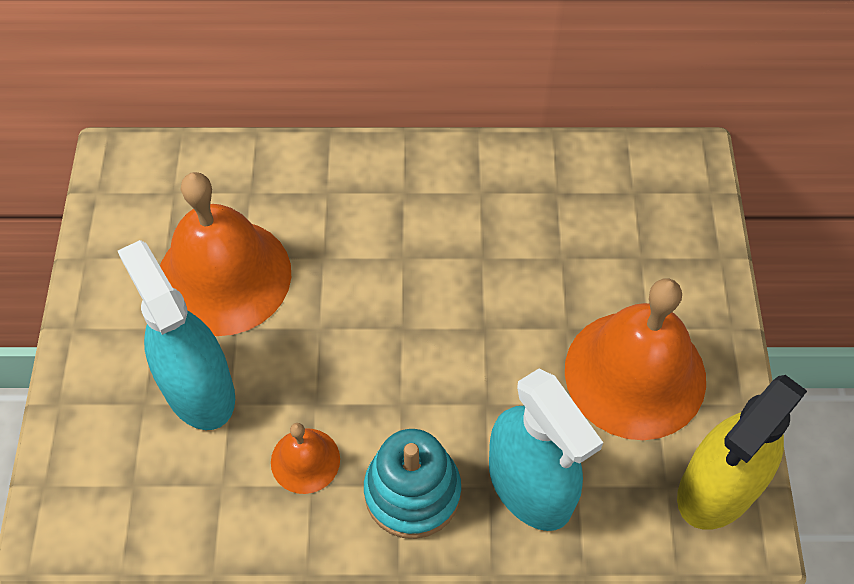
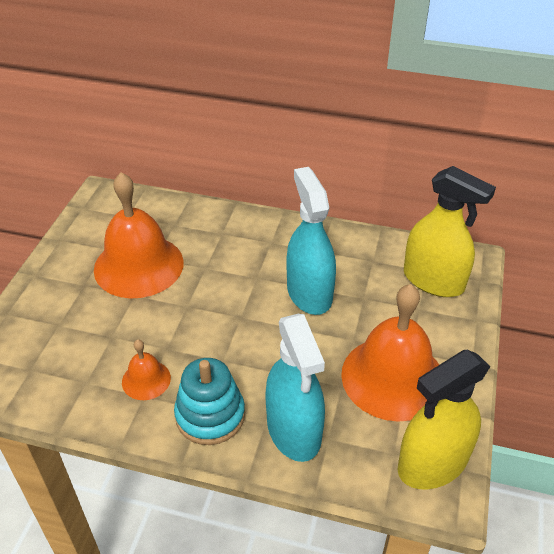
camera: 15 degrees right, 15 degrees down
turquoise spray bottle [118,240,235,430] -> turquoise spray bottle moved to [286,167,336,315]
none -> yellow spray bottle [404,166,496,297]

